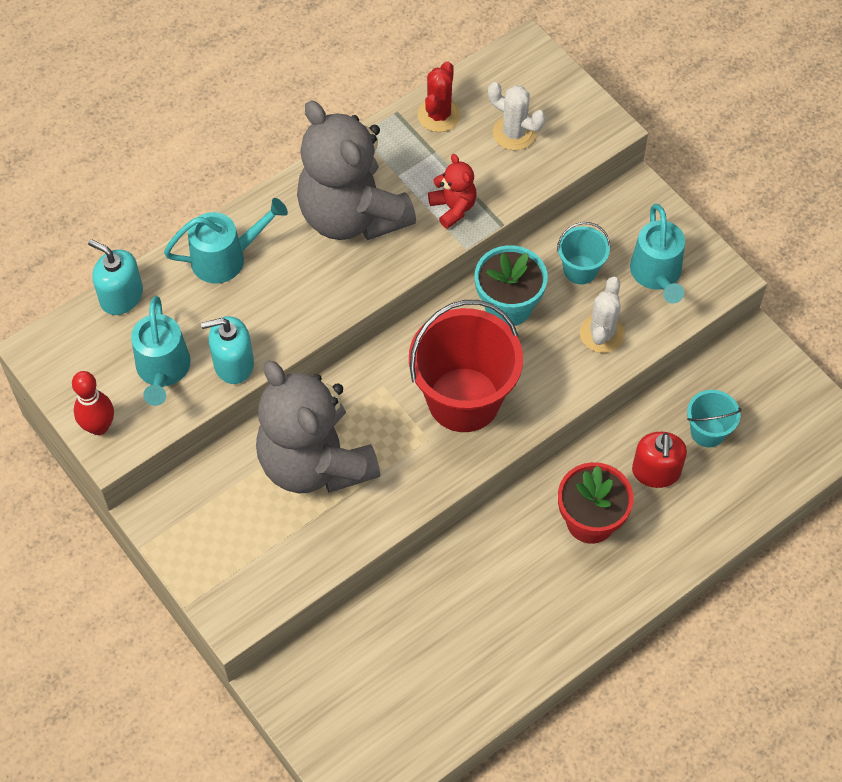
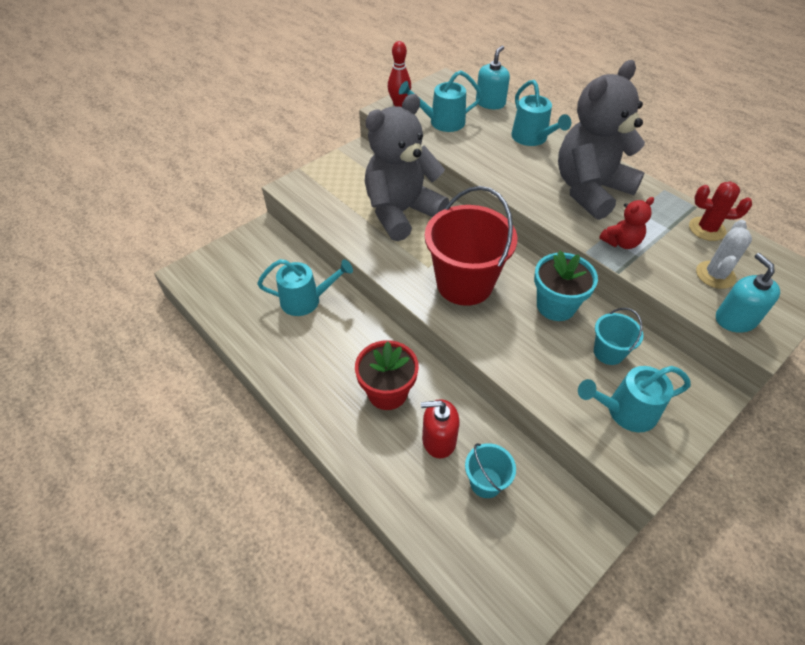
camera: 85 degrees right, 10 degrees down
turquoise soap dispenser [201,316,254,384] -> turquoise soap dispenser moved to [716,253,780,333]
white cactus [580,277,625,353] -> none
none -> turquoise watering can [257,259,353,316]

